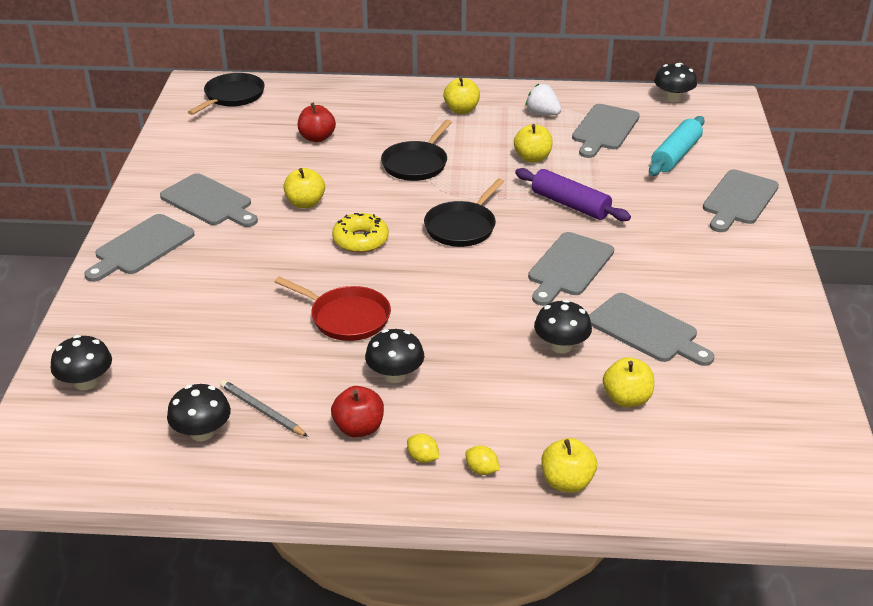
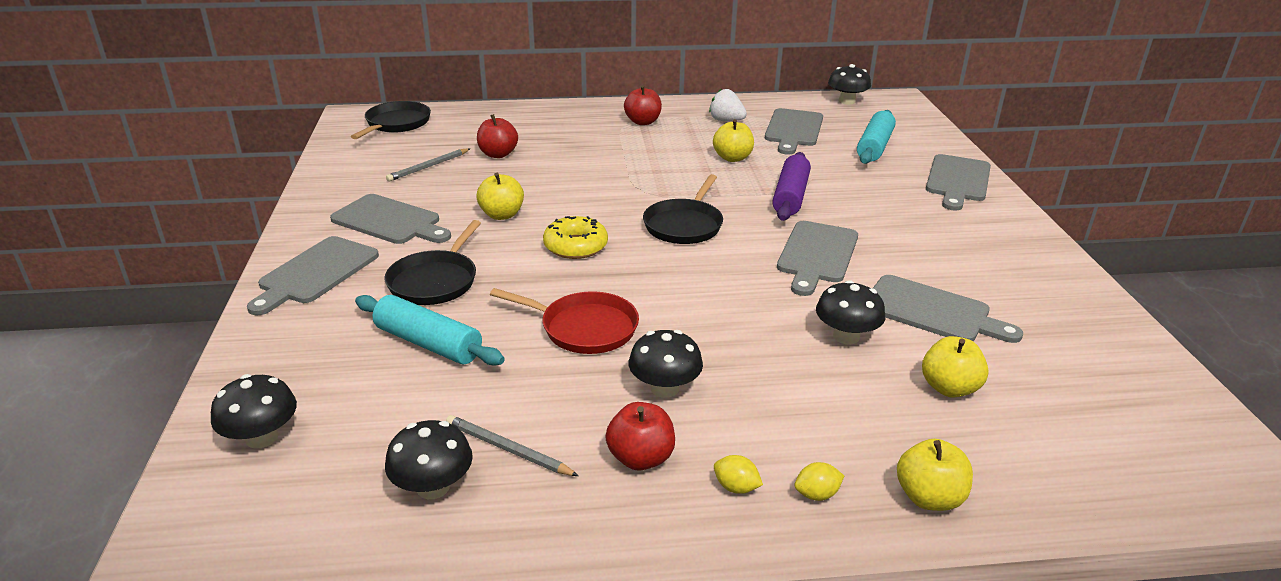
camera: 10 degrees left, 5 degrees down
black pan [381,120,452,181] -> black pan moved to [384,220,481,305]
yellow apple [443,77,480,114] -> red apple [624,85,662,125]
yellow lemon [465,446,500,475] -> yellow lemon turned 45 degrees counterclockwise [794,462,844,501]
purple rolling pin [515,168,631,221] -> purple rolling pin turned 75 degrees clockwise [772,152,811,221]
none -> turquoise rolling pin [355,295,505,366]
none -> grey pencil [386,148,470,181]

